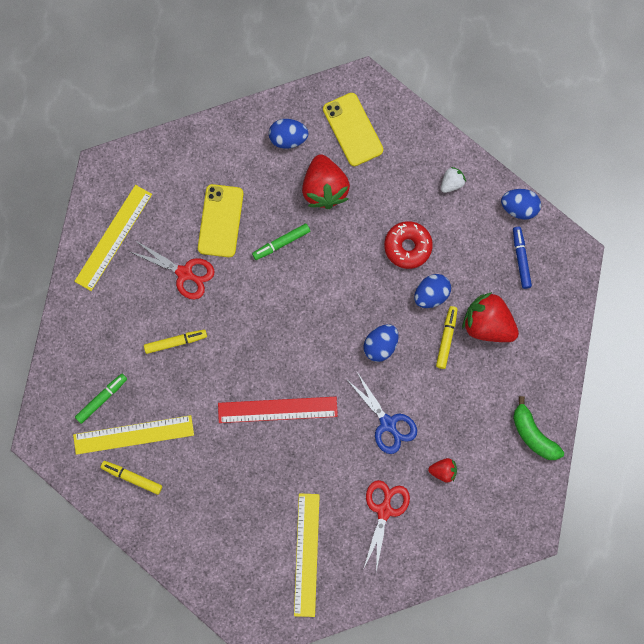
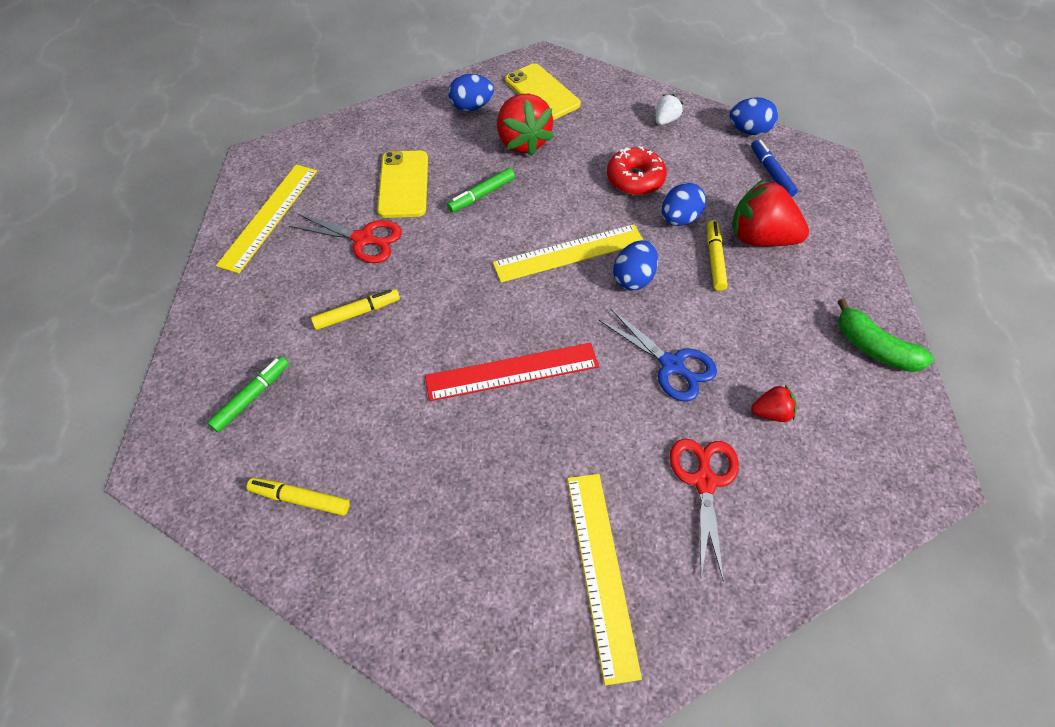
camera: 10 degrees left, 20 degrees down
yellow ruler [73,415,194,455] -> yellow ruler moved to [493,224,643,283]

